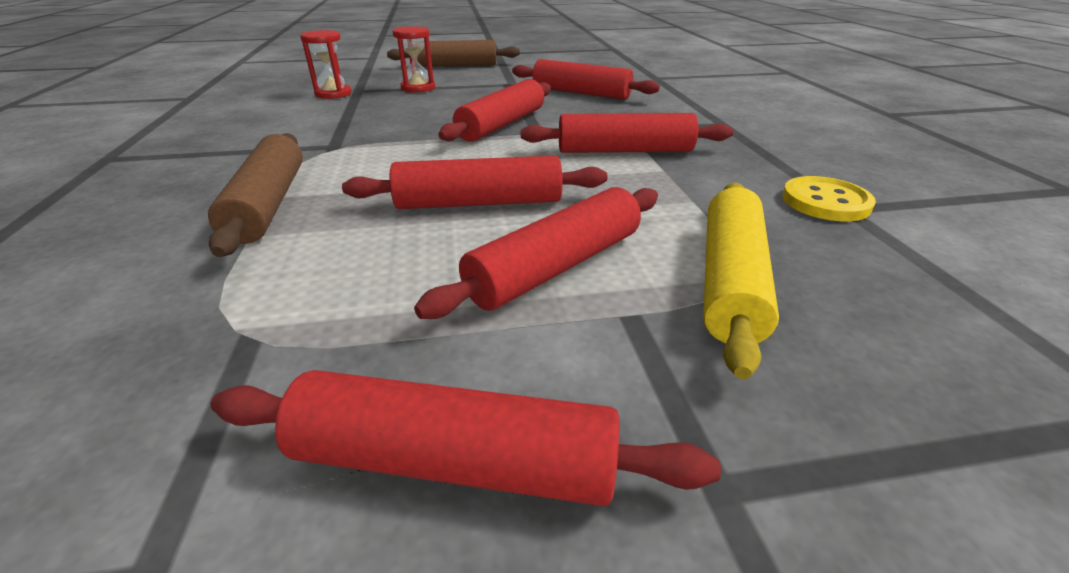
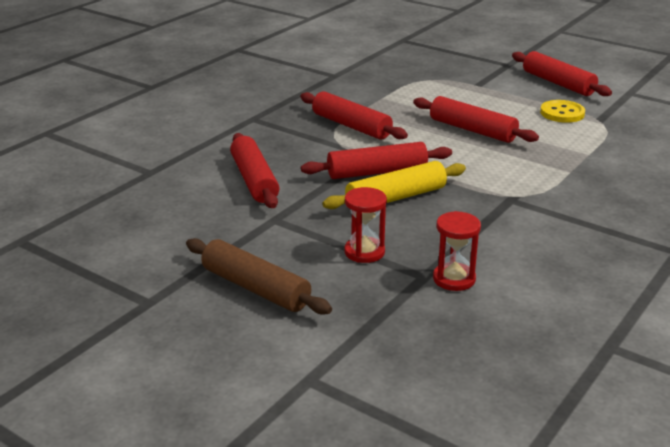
camera: 135 degrees left, 5 degrees down
brown rolling pin [208,133,303,257] -> none
red rolling pin [414,187,658,319] -> none
yellow rolling pin [703,182,779,379] -> yellow rolling pin moved to [322,161,466,209]
yellow button [782,176,876,221] -> yellow button moved to [540,100,585,123]

